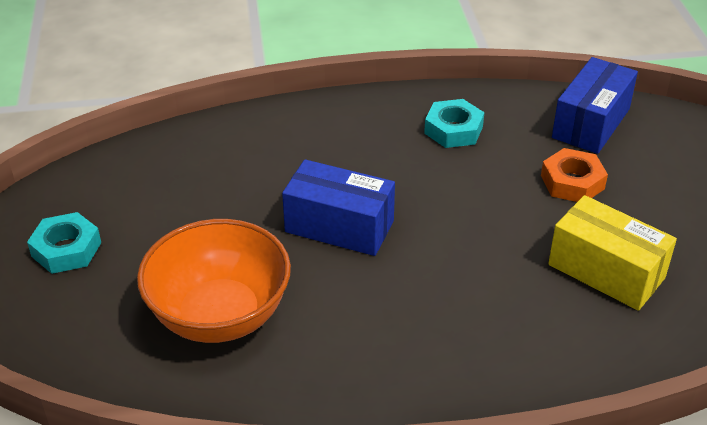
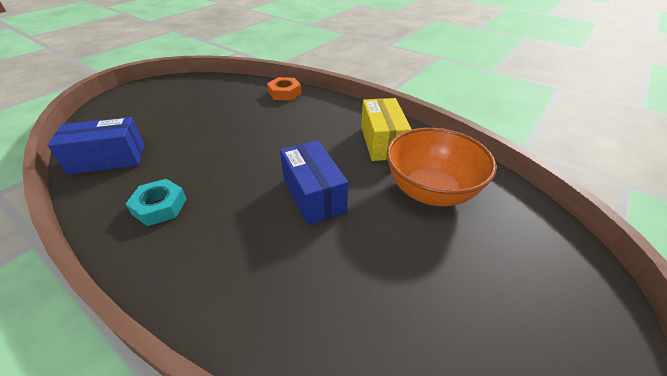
camera: 135 degrees left, 0 degrees up
turquoise nut [27,212,101,274] -> none
orange nut [541,148,608,202] -> orange nut moved to [267,77,301,101]
yellow box [548,195,677,311] -> yellow box moved to [361,98,412,161]

